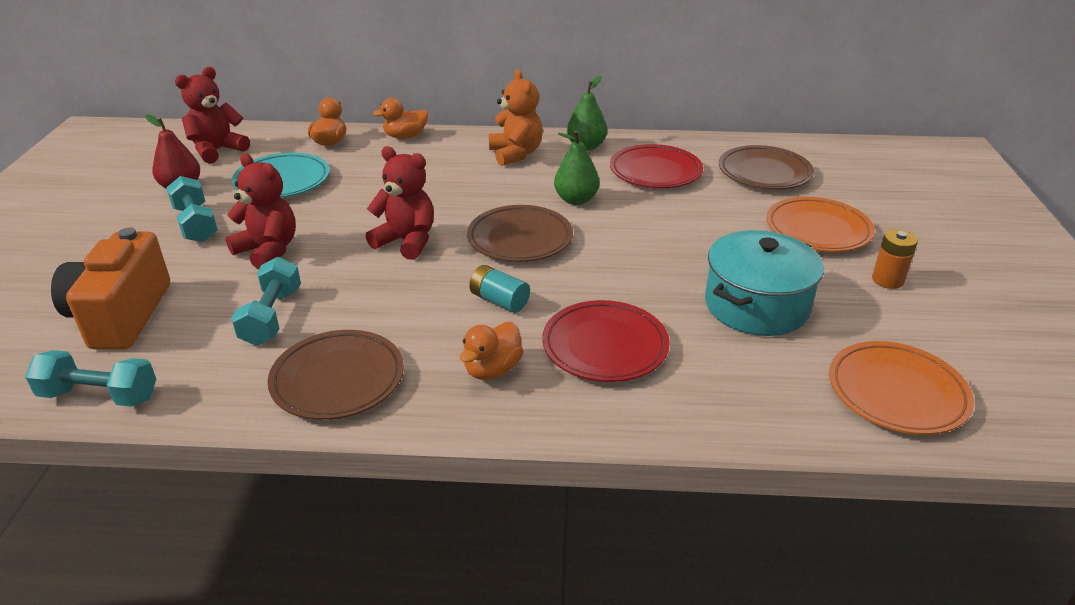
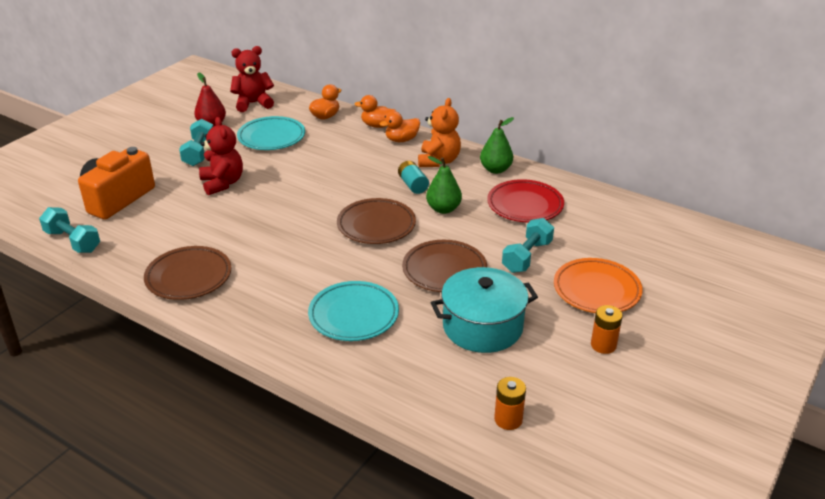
camera: 30 degrees right, 0 degrees up
turquoise dumbbell [231,257,301,346] -> turquoise dumbbell moved to [502,218,554,273]
red teddy bear [366,146,434,260] -> none
orange duck [460,322,524,380] -> orange duck moved to [380,111,420,142]
turquoise battery [469,265,530,313] -> turquoise battery moved to [398,161,429,194]
red plate [542,300,670,382] -> turquoise plate [308,281,399,341]
brown plate [719,145,814,190] -> brown plate moved to [402,240,487,292]
orange plate [829,341,974,435] -> orange battery [494,377,526,430]

